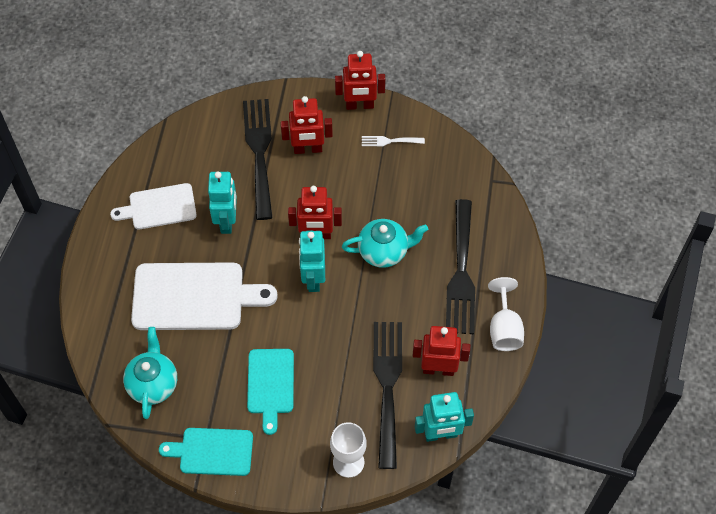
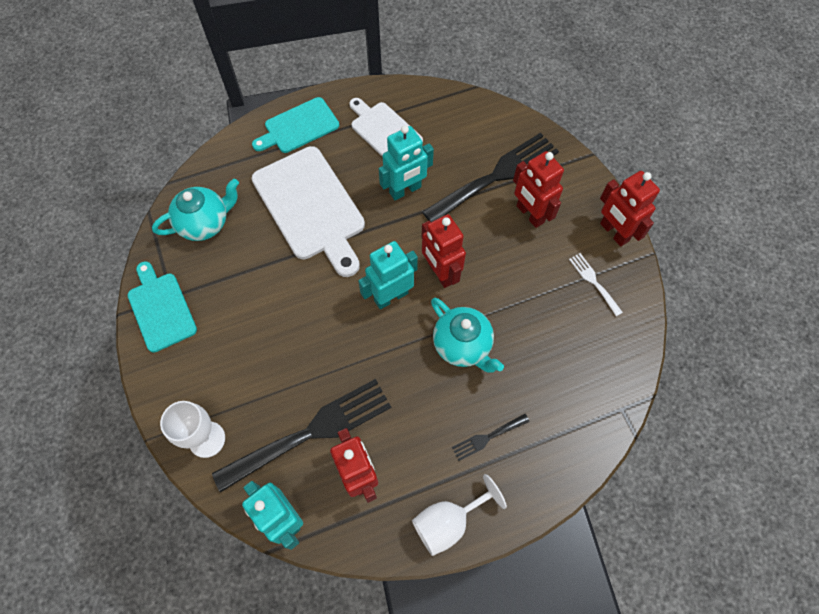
camera: 60 degrees right, 5 degrees up
turquoise cutting board [247,349,294,435] -> turquoise cutting board moved to [252,97,339,153]
black fork [446,199,475,334] -> black fork [452,414,530,461], size x0.45

